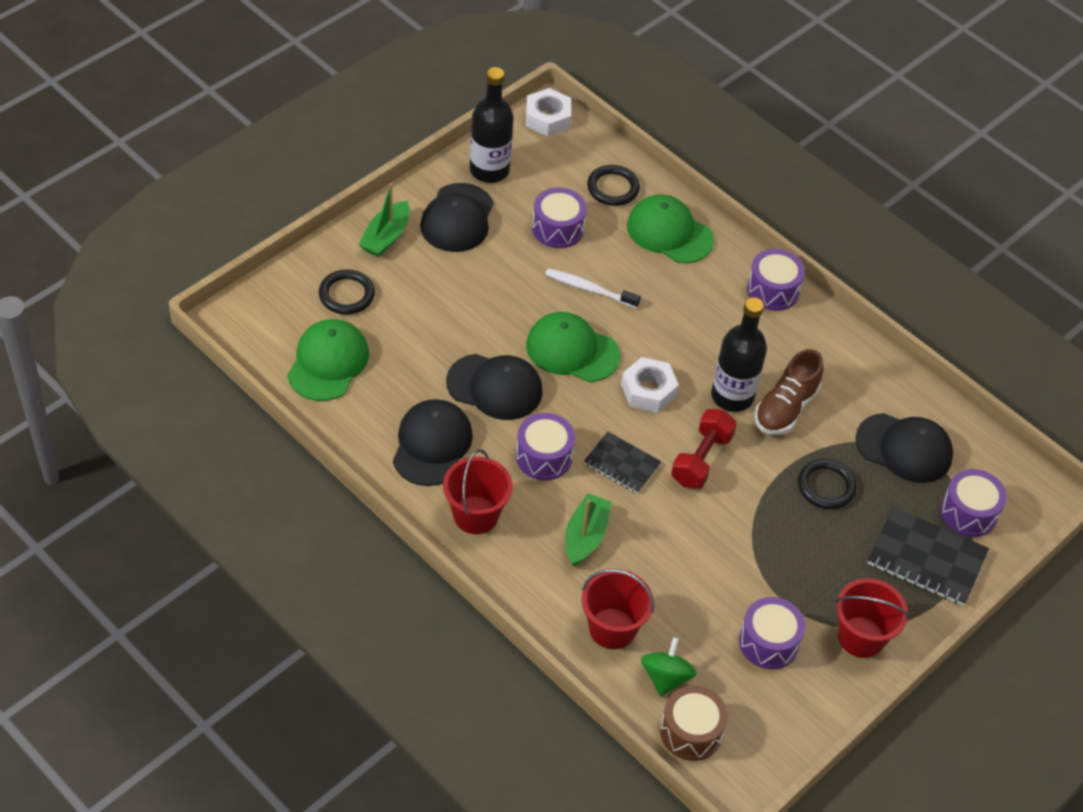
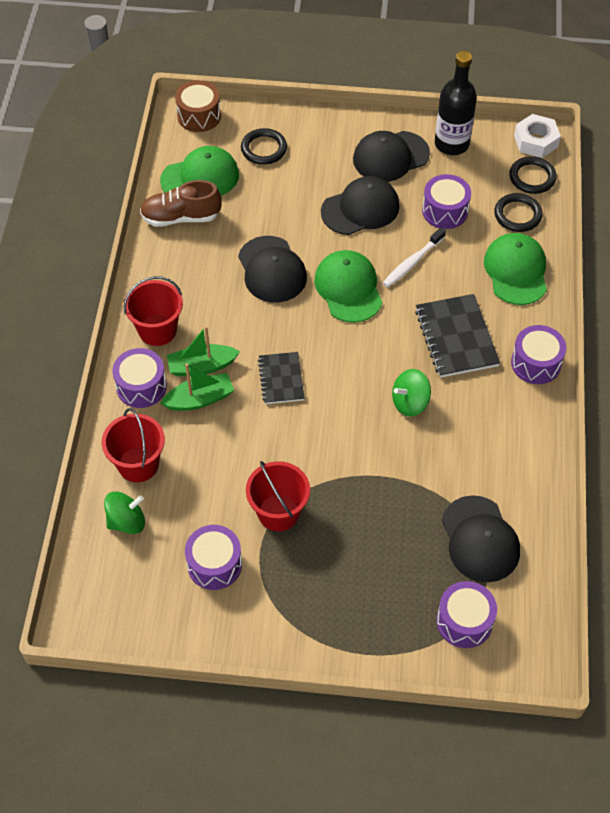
camera: 55 degrees right, 5 degrees up
green boat [358,183,410,257] -> green boat moved to [167,326,240,376]
black cap [393,399,473,486] -> black cap moved to [321,176,400,235]
purple drum [516,413,575,480] -> purple drum moved to [112,348,167,408]
white toothbrush [545,268,641,309] -> white toothbrush turned 120 degrees counterclockwise [383,227,446,287]
white nut [621,357,679,413] -> none
brown drum [660,686,728,761] -> brown drum moved to [175,80,221,132]
red dumbbell [671,409,737,489] -> none
black bottle [711,297,767,412] -> green spinning top [392,369,431,417]
brown shoe [754,349,824,435] -> brown shoe moved to [140,180,222,227]
black ring [798,459,857,509] -> black ring moved to [509,156,557,194]
red bucket [835,579,909,658] -> red bucket moved to [246,461,310,531]
black notebook [868,507,989,606] -> black notebook moved to [415,294,500,378]

